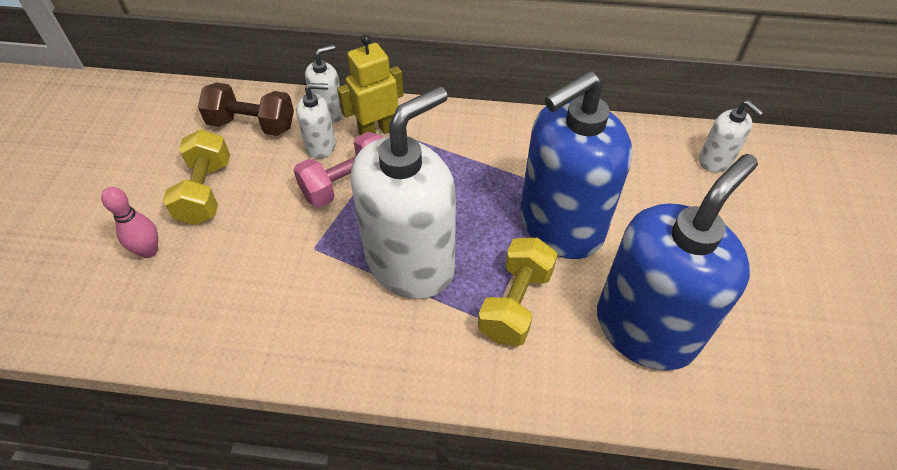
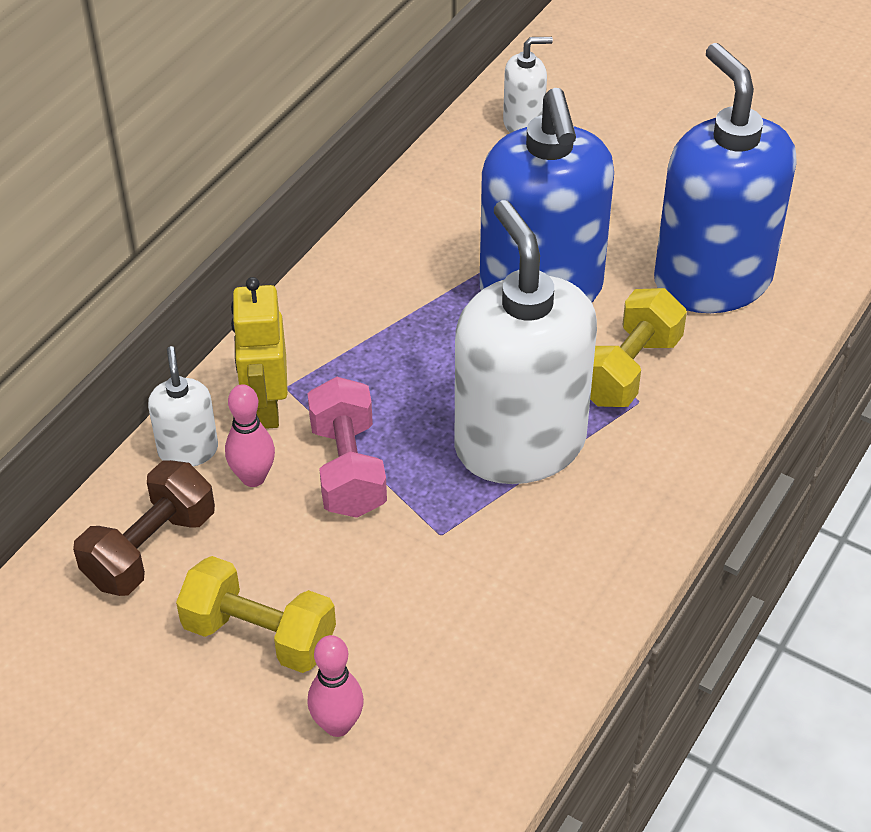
camera: 65 degrees left, 5 degrees down
white soap dispenser [296,83,336,159] -> pink bowling pin [225,384,275,487]
yellow dumbbell [478,238,558,346] -> yellow dumbbell turned 75 degrees clockwise [590,288,687,407]

